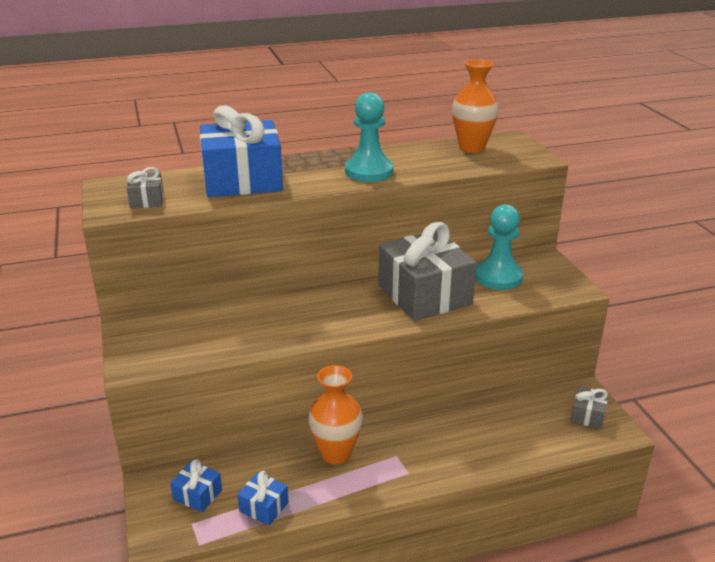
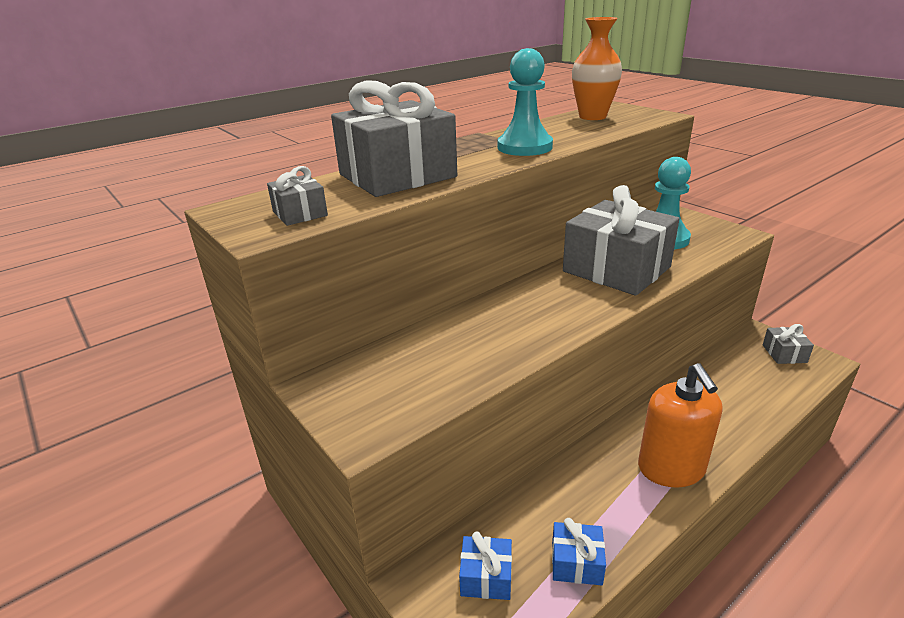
camera: 20 degrees left, 0 degrees up
blue gift [200,105,283,197] -> grey gift [331,80,457,197]
orange vase [308,365,363,464] -> none
none -> orange soap dispenser [638,363,722,487]

